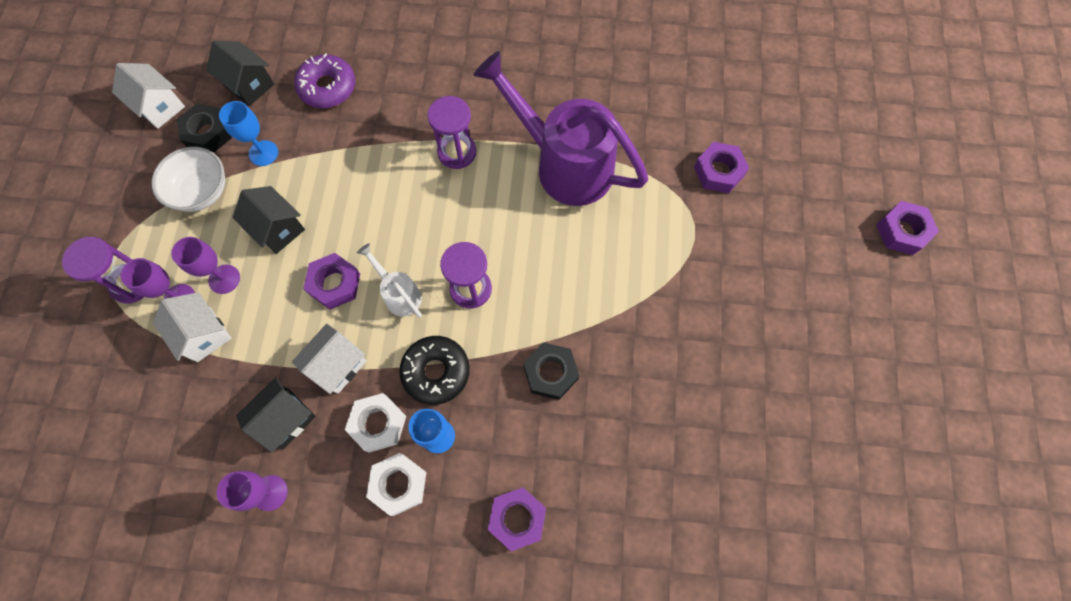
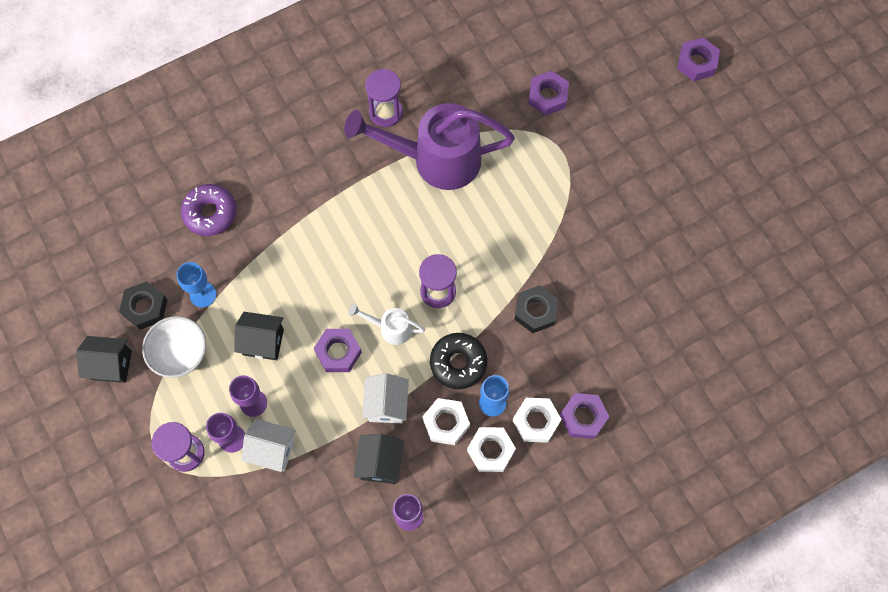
camera: 35 degrees left, 0 degrees up
white house [112,63,185,129] -> none
black house [206,40,274,106] -> black house moved to [76,336,132,383]
purple hourglass [428,96,477,169] -> purple hourglass moved to [365,69,403,127]
none -> white nut [513,398,562,443]

